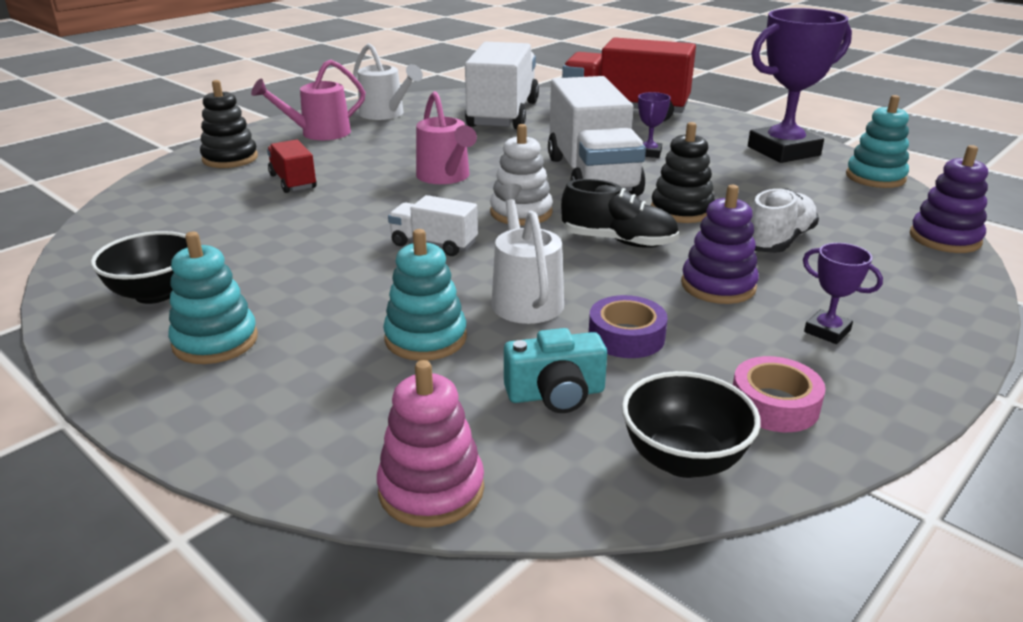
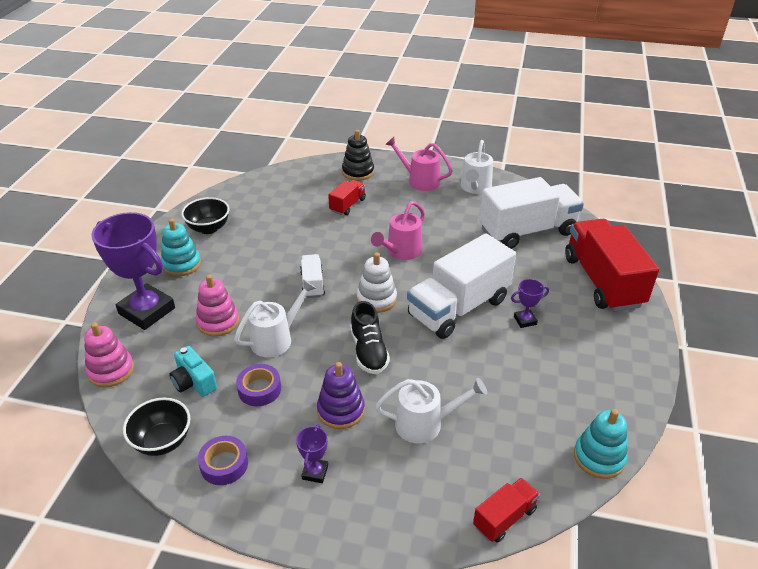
camera: 60 degrees right, 10 degrees up
turquoise stacking toy [383,229,467,361] -> pink stacking toy [196,275,239,336]
black stacking toy [651,122,715,223] -> none
pink tape [733,356,826,432] -> purple tape [198,436,248,485]
purple trophy [748,8,852,163] -> purple trophy moved to [91,212,175,330]
white shoe [750,188,819,253] -> white watering can [375,378,487,444]
purple stacking toy [910,145,988,253] -> red truck [473,478,540,543]

